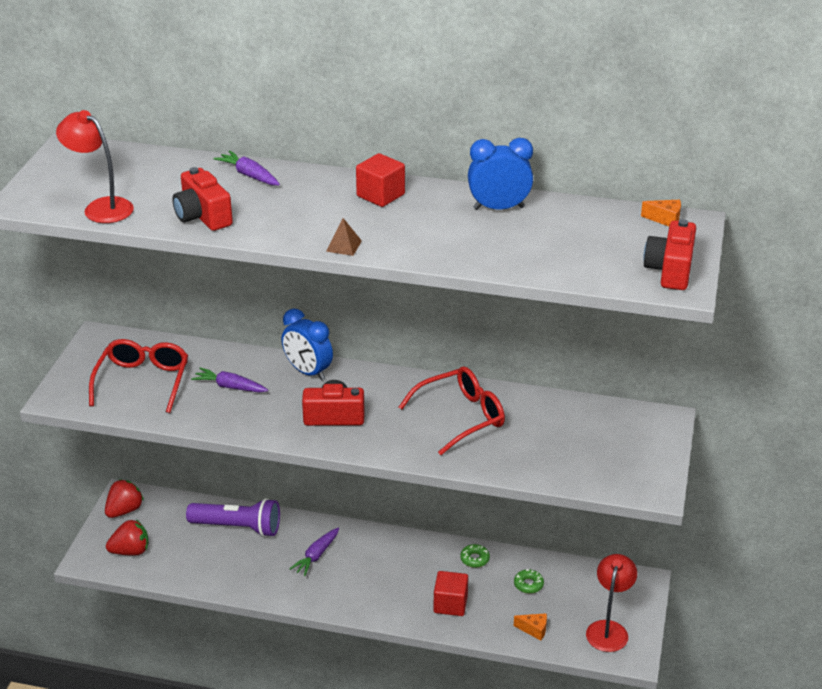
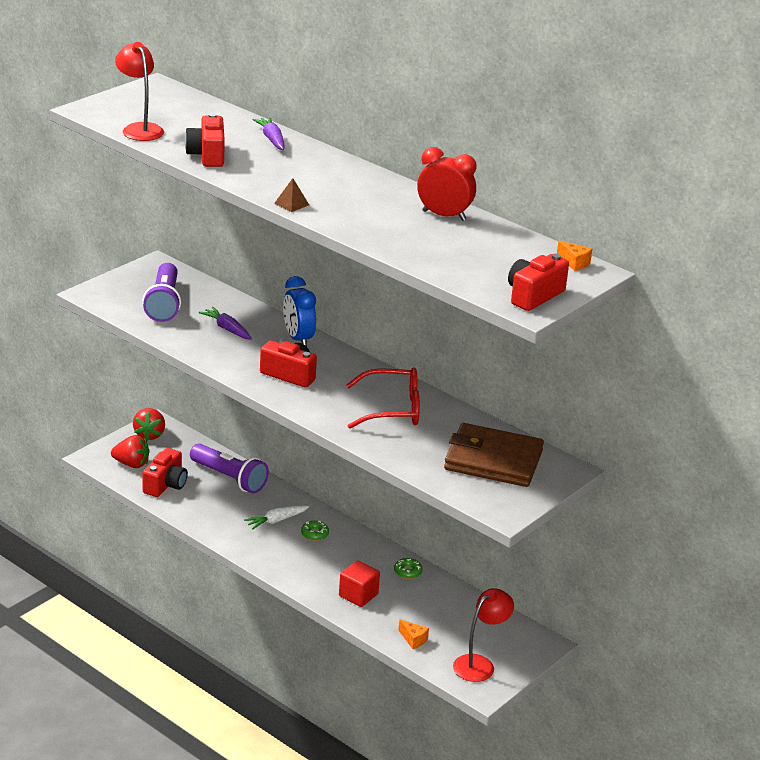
camera: 25 degrees right, 5 degrees down
red glasses [89,339,188,413] -> purple flashlight [143,263,181,322]
red strawberry [105,479,144,518] -> red strawberry turned 120 degrees clockwise [133,408,165,441]
purple carrot [289,527,339,576] -> white carrot [244,505,309,530]
red cube [356,153,405,207] -> none
blue clock [468,138,533,210] -> red clock [417,147,477,221]
green donut [514,569,544,594] -> green donut moved to [301,521,329,541]
none -> red camera [143,448,188,497]
none -> brown wallet [444,423,544,487]

